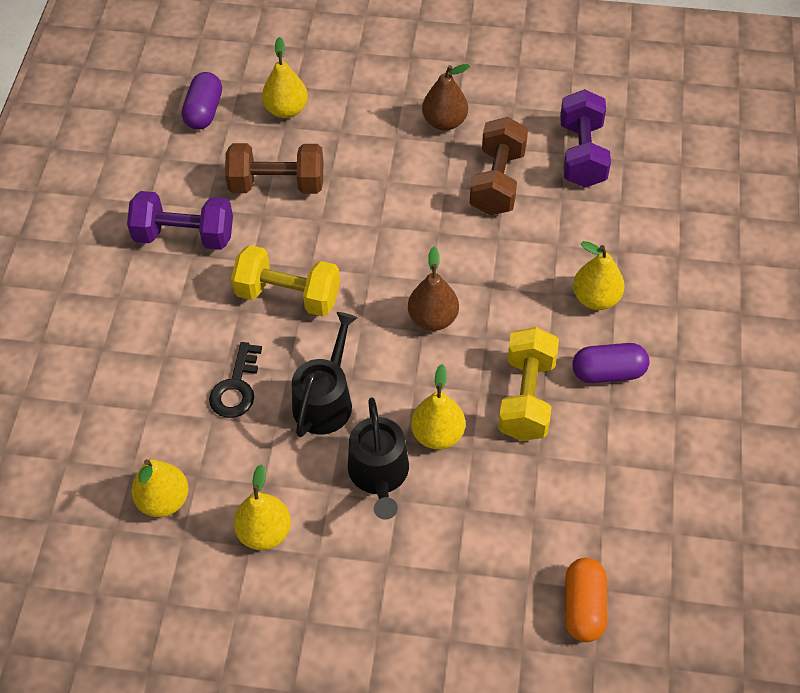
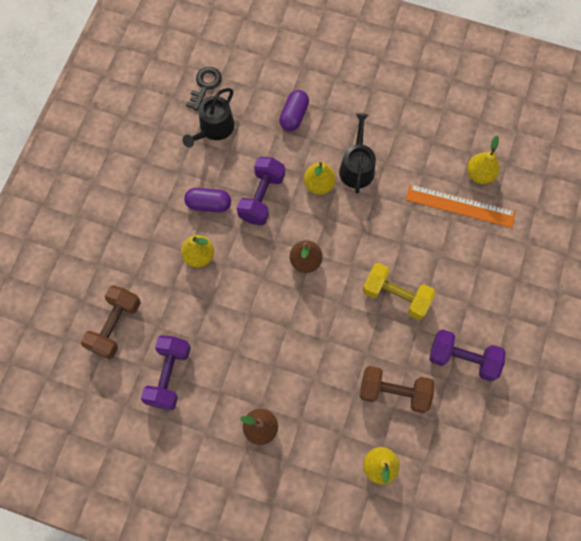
camera: 170 degrees left, 15 degrees up
purple capsule [182,72,222,130] -> purple capsule moved to [279,90,309,131]
black key [209,342,262,418] -> black key moved to [186,67,222,111]
yellow pear [234,464,291,550] -> none
black watering can [292,312,358,437] -> black watering can moved to [182,88,234,148]
brown dumbbell [470,117,528,215] -> brown dumbbell moved to [81,285,141,359]
yellow dumbbell [498,327,559,441] -> purple dumbbell [237,157,285,225]
orange capsule [565,558,607,642] -> none
none -> orange ruler [406,184,516,228]

